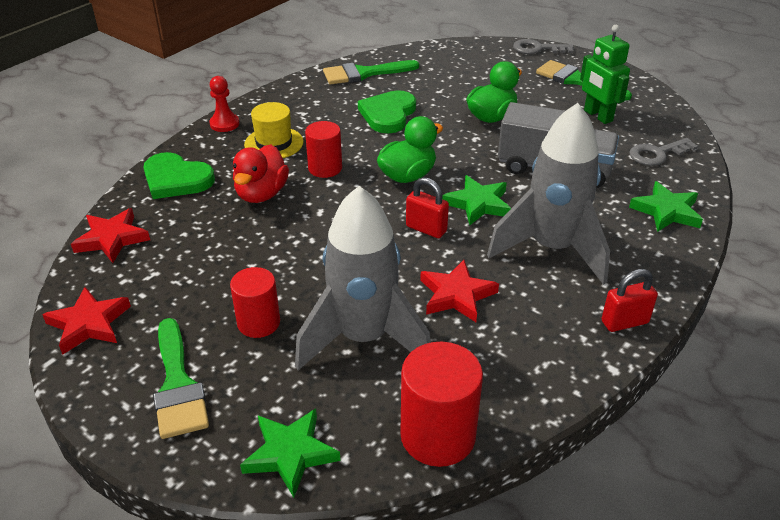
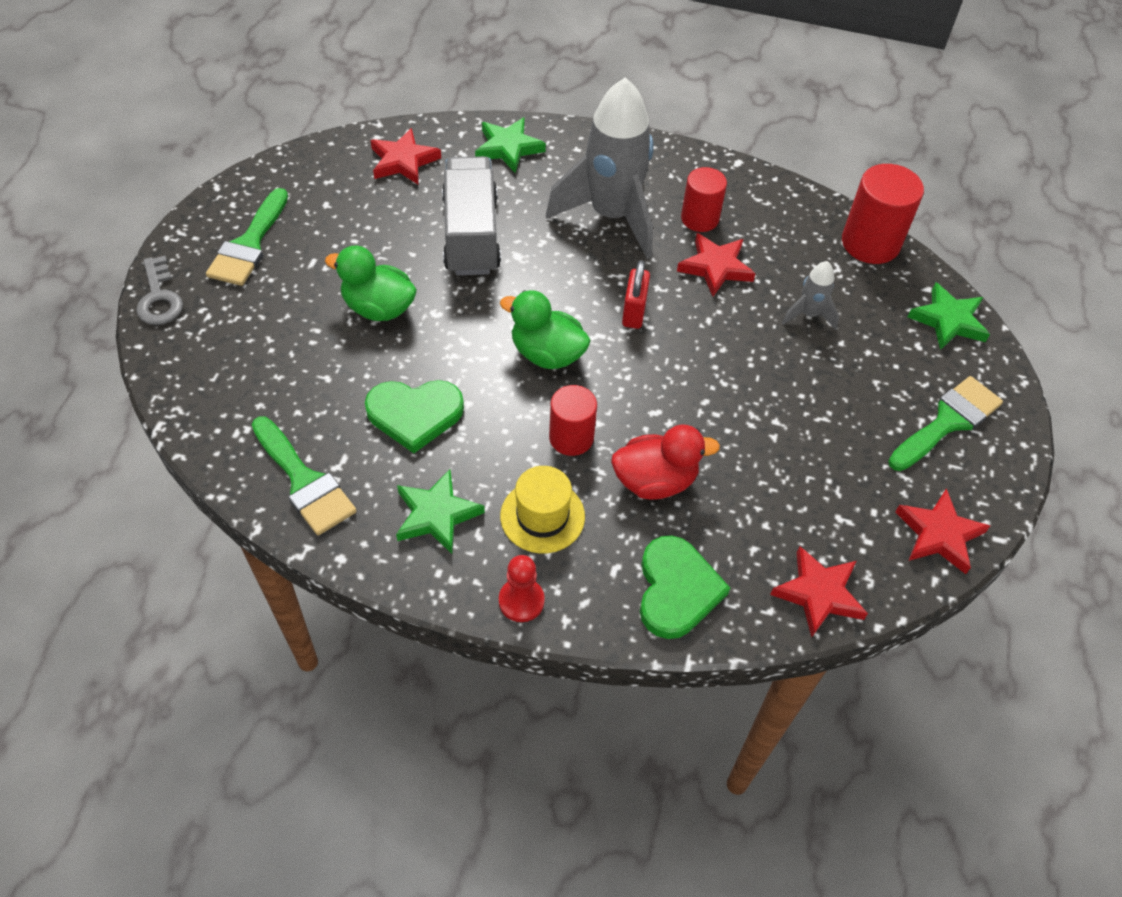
camera: 115 degrees left, 15 degrees up
red cylinder [230,267,280,338] -> red cylinder moved to [681,167,727,232]
grey rocket [295,186,431,370] -> grey rocket [782,261,839,330], size x0.44
green star [442,175,511,226] -> green star moved to [396,469,485,554]
green robot [580,25,630,124] -> none
red padlock [601,269,658,332] -> none
grey key [629,138,698,166] -> red star [370,128,441,184]

